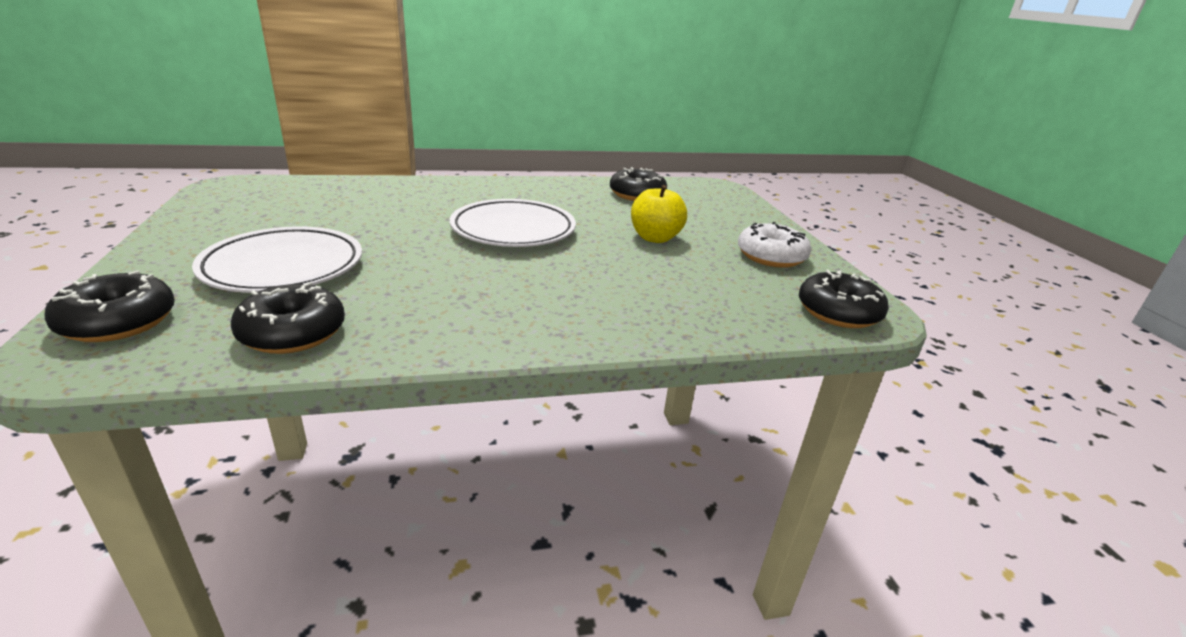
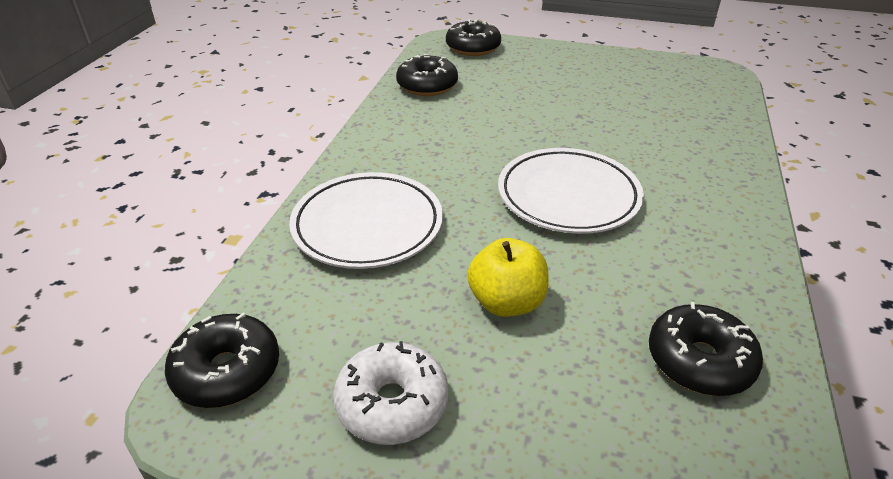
camera: 120 degrees right, 10 degrees up
white plate [192,226,362,293] -> white plate moved to [289,172,443,269]

